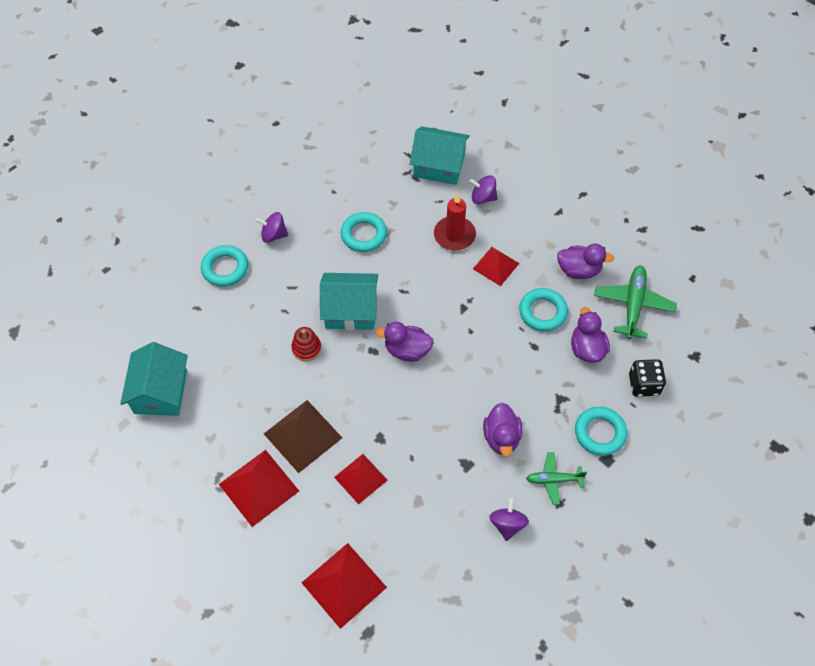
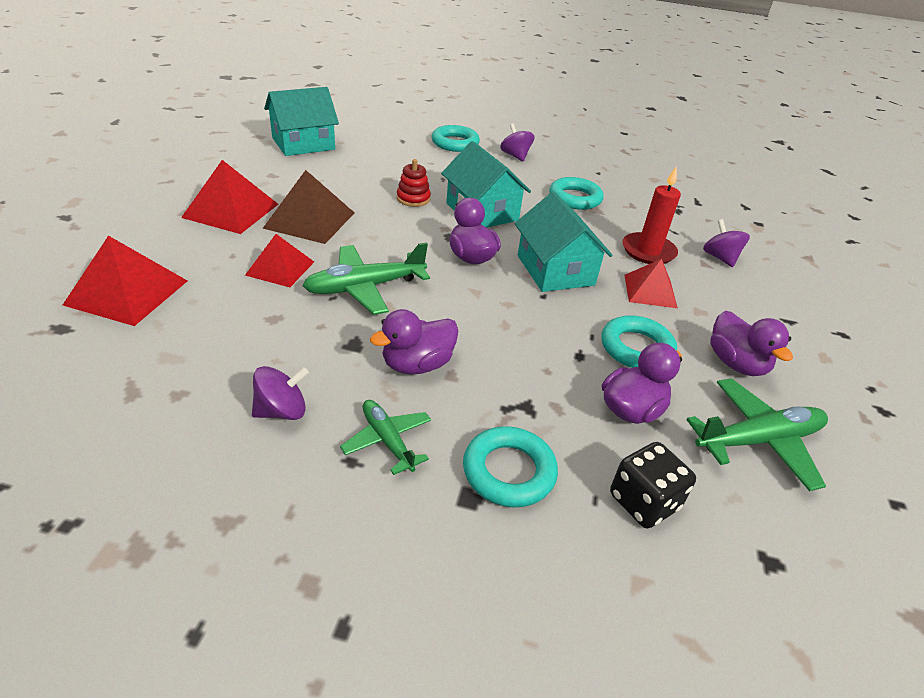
camera: 55 degrees right, 20 degrees down
turquoise house [410,126,470,185] -> turquoise house moved to [515,192,613,292]
none -> green plane [303,242,430,315]

